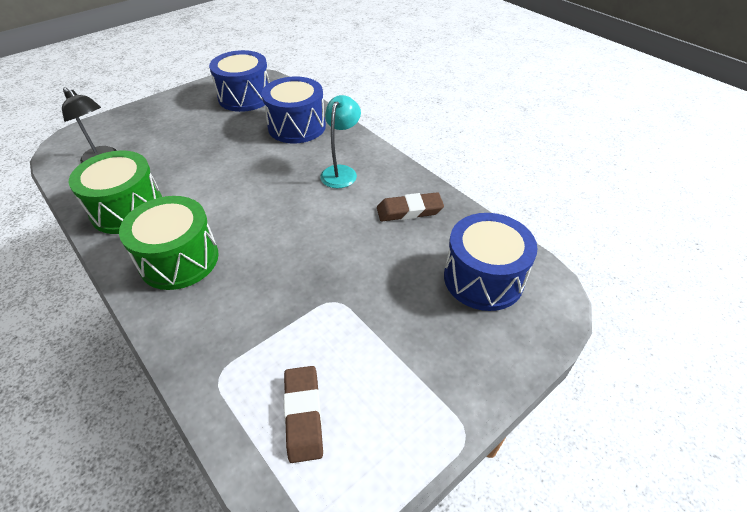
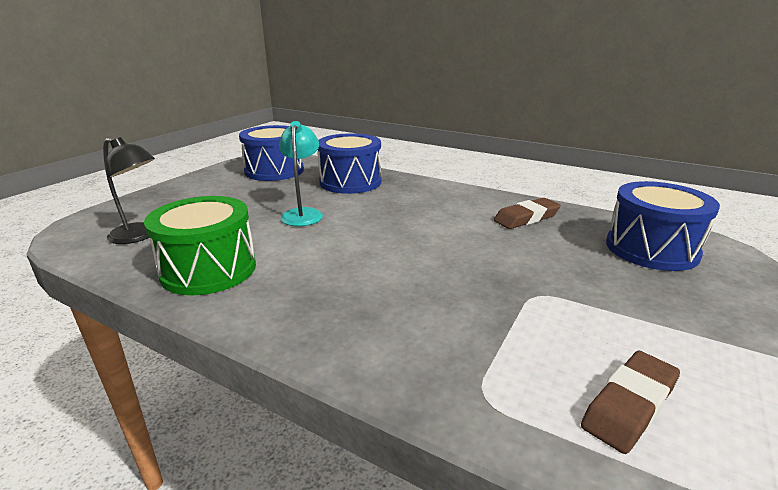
camera: 20 degrees left, 20 degrees down
green drum [119,196,219,290] -> none
brown eraser [284,366,323,463] -> brown eraser turned 75 degrees clockwise [581,351,680,454]
turquoise lamp [320,95,361,188] -> turquoise lamp moved to [279,121,323,226]

